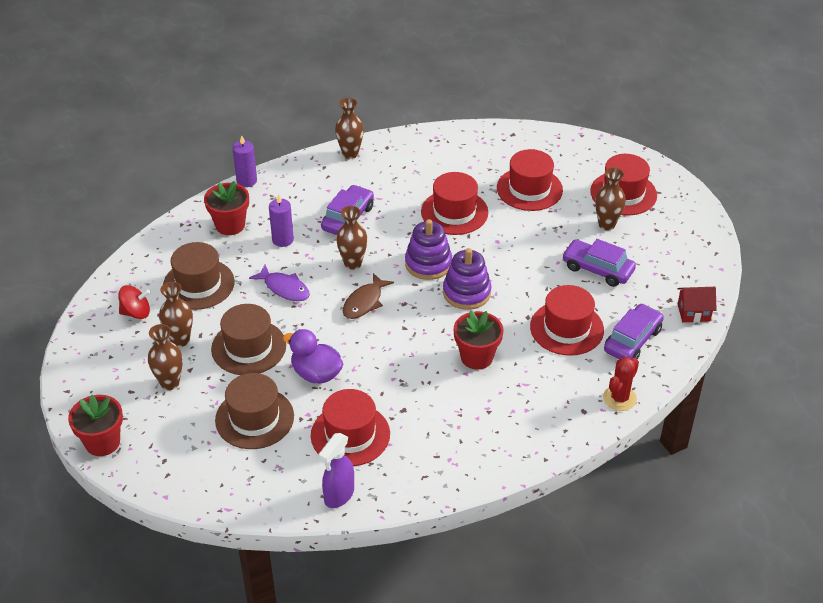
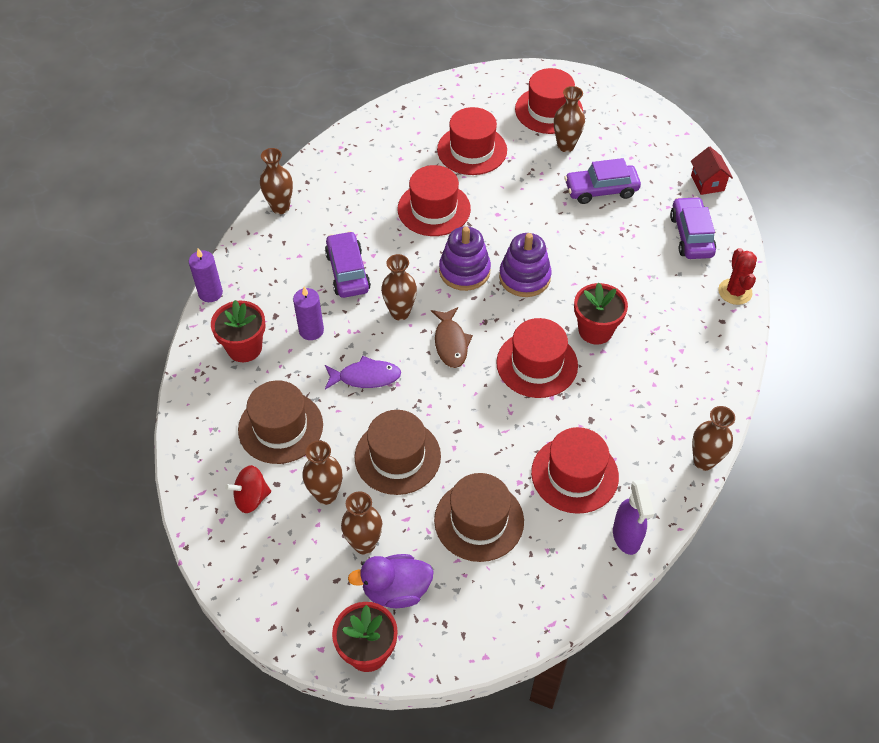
camera: 40 degrees left, 10 degrees up
red spinning top [118,285,150,319] -> red spinning top turned 150 degrees counterclockwise [225,465,271,513]
purple duck [283,329,343,384] -> purple duck moved to [348,554,434,608]
red hat [530,285,604,356] -> red hat moved to [496,318,578,398]
red house [678,287,716,323] -> red house turned 60 degrees counterclockwise [691,147,733,195]
none -> brown vase [692,406,735,471]

